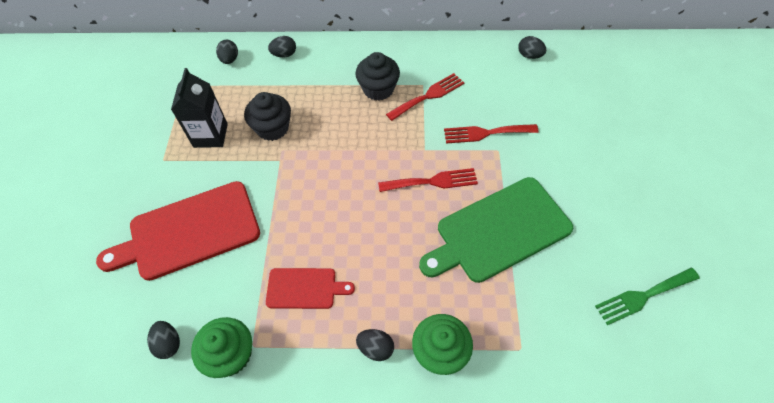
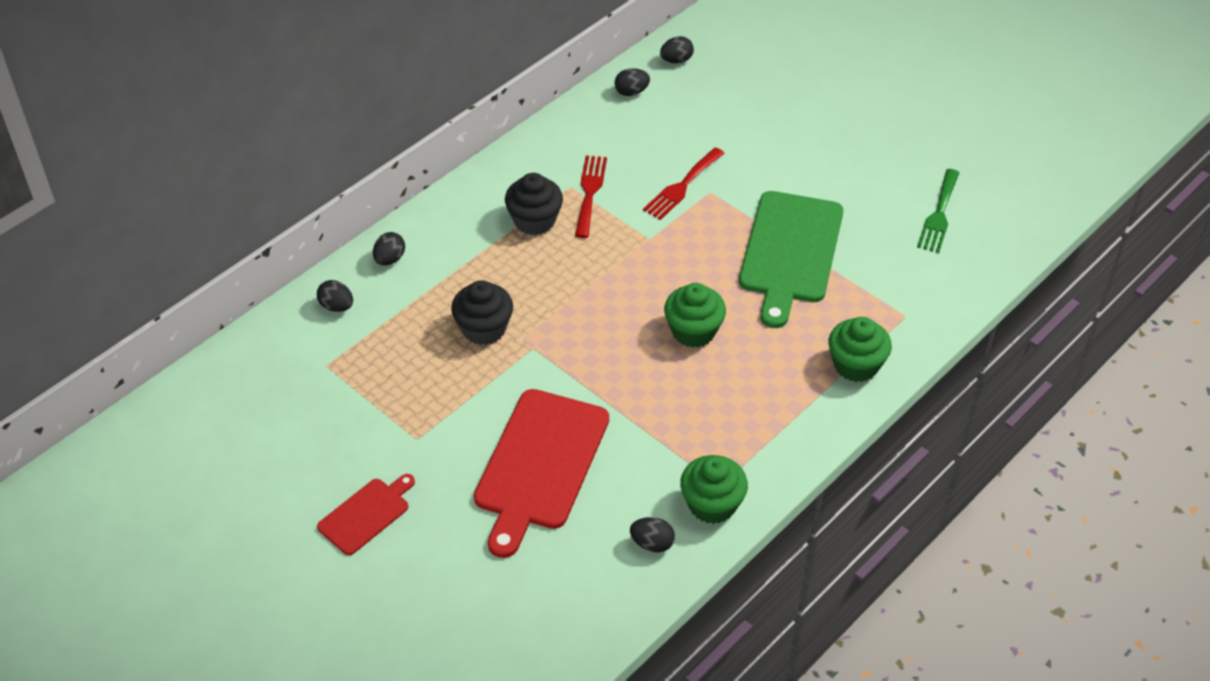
camera: 50 degrees left, 10 degrees down
black carton [171,68,228,148] -> none
red cutting board [266,268,355,309] -> red cutting board moved to [317,474,415,555]
black egg [356,329,394,361] -> black egg moved to [660,36,694,64]
red fork [378,168,478,192] -> none
none -> green cupcake [664,283,726,348]

